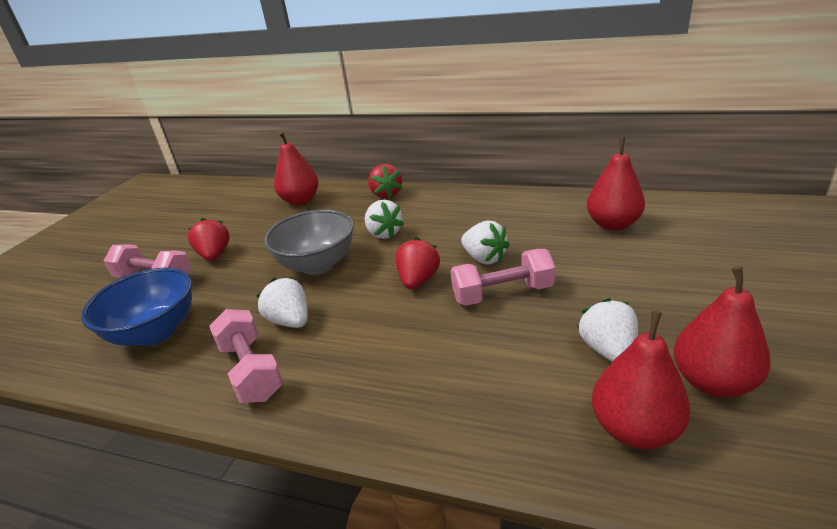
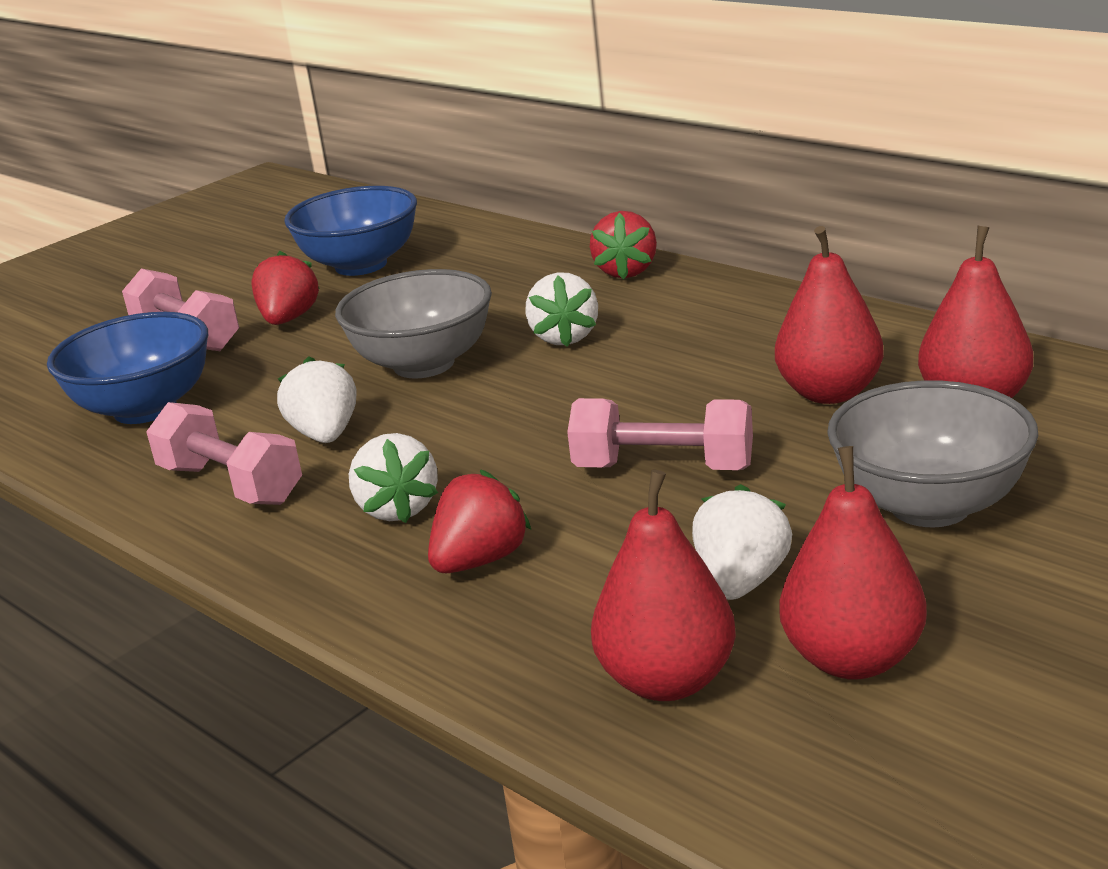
camera: 25 degrees right, 5 degrees down
pink dumbbell [209,309,283,403] -> pink dumbbell turned 45 degrees counterclockwise [147,402,302,505]
red pear [274,131,319,205] -> red pear moved to [775,226,884,404]
red strawberry [395,237,440,290] -> red strawberry moved to [428,470,531,573]
white strawberry [461,220,510,264] -> white strawberry moved to [349,433,438,523]
none -> blue bowl [284,186,417,276]
none -> grey bowl [827,380,1039,527]

